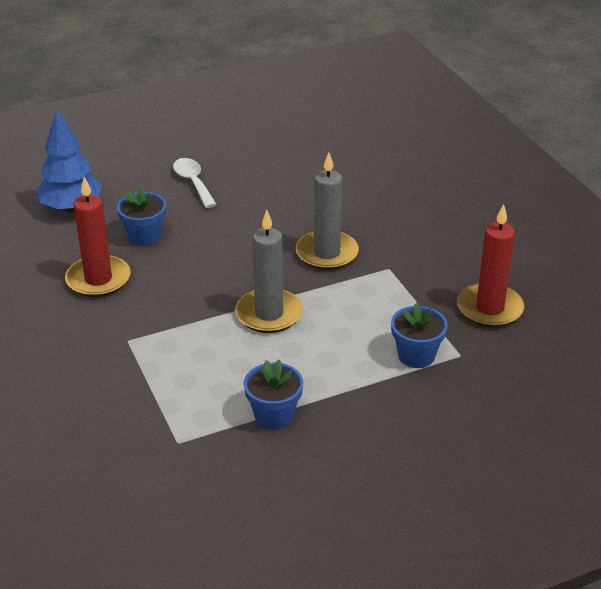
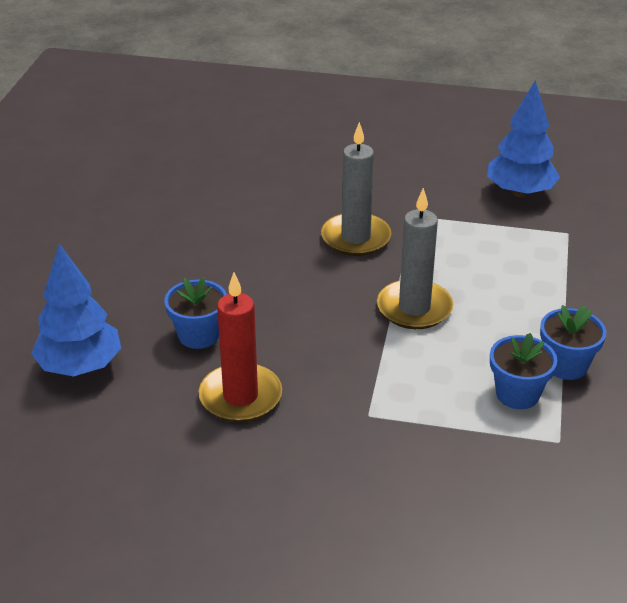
camera: 55 degrees left, 0 degrees up
white spoon [173,158,217,208] -> none
blue flower pot [391,302,448,368] -> blue flower pot moved to [490,333,557,409]
red candle [457,204,525,327] -> blue tree [487,80,560,197]

